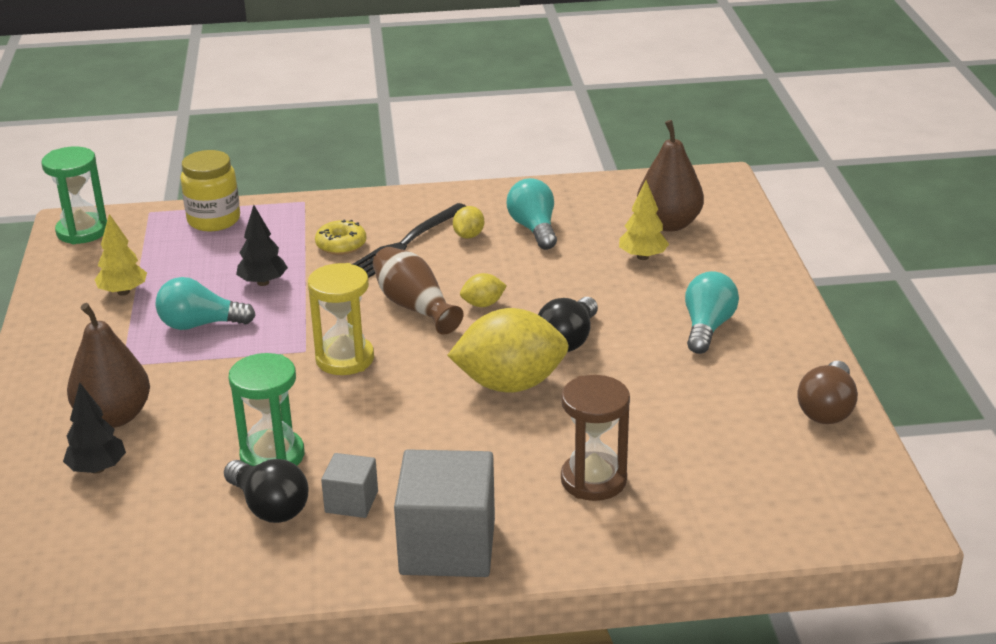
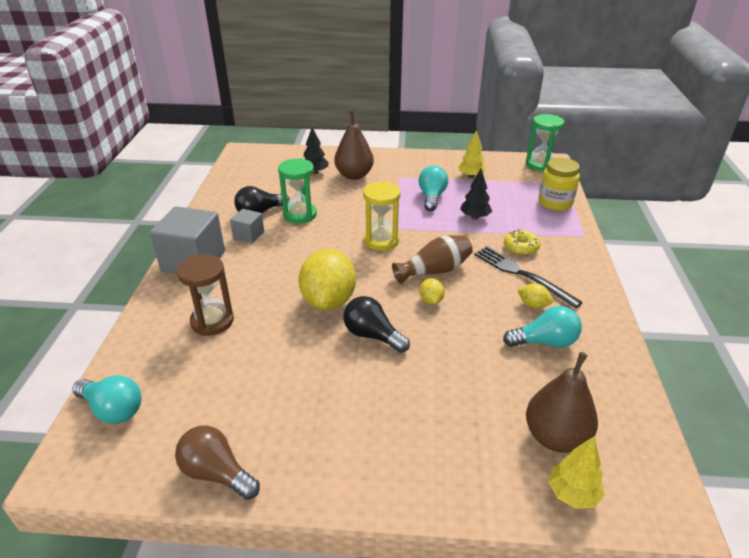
camera: 100 degrees right, 5 degrees up
yellow tree [619,180,669,260] -> yellow tree moved to [548,436,605,509]
turquoise light bulb [685,271,739,354] -> turquoise light bulb moved to [72,375,142,424]

